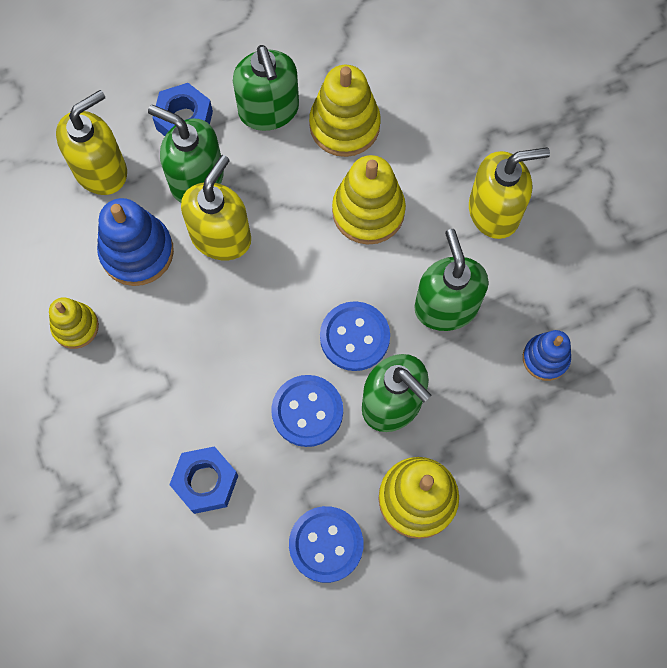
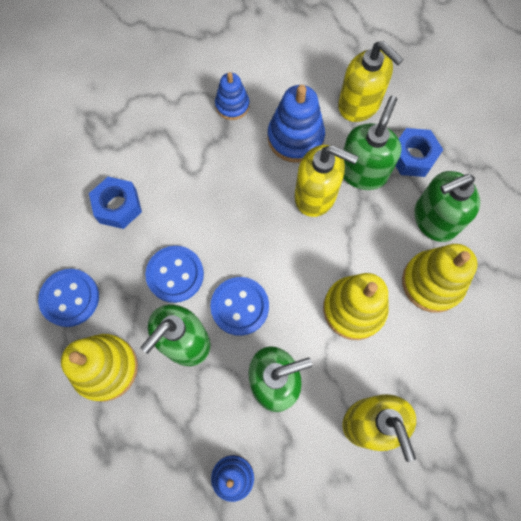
camera: 85 degrees right, 0 degrees up
yellow stacking toy [49,297,99,349] -> blue stacking toy [215,72,250,120]

